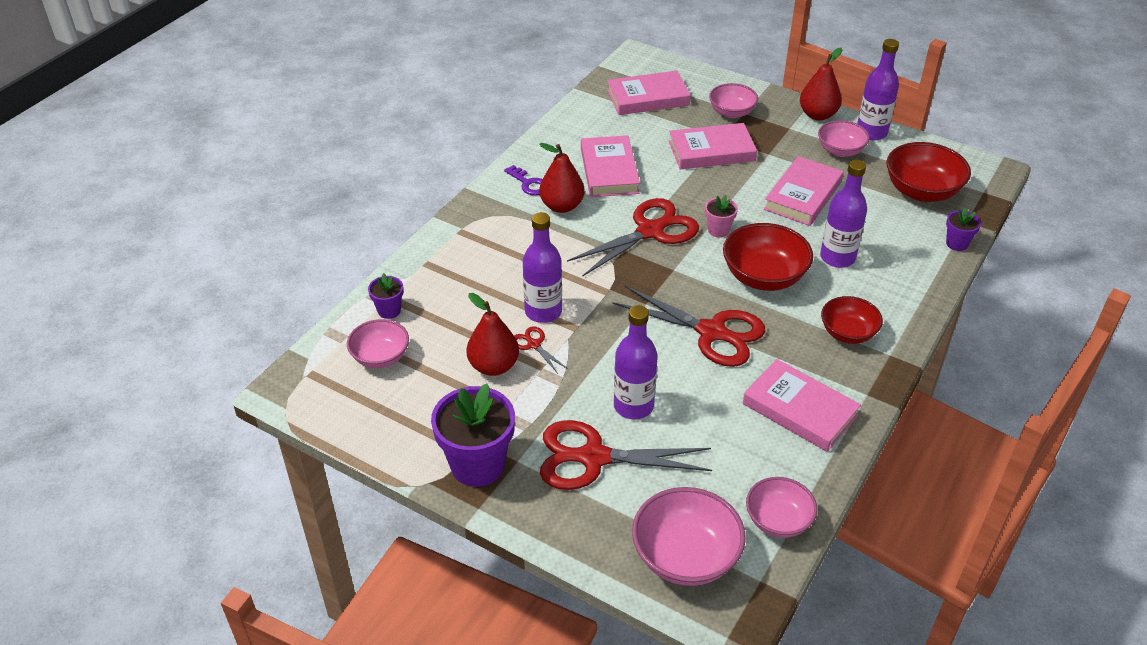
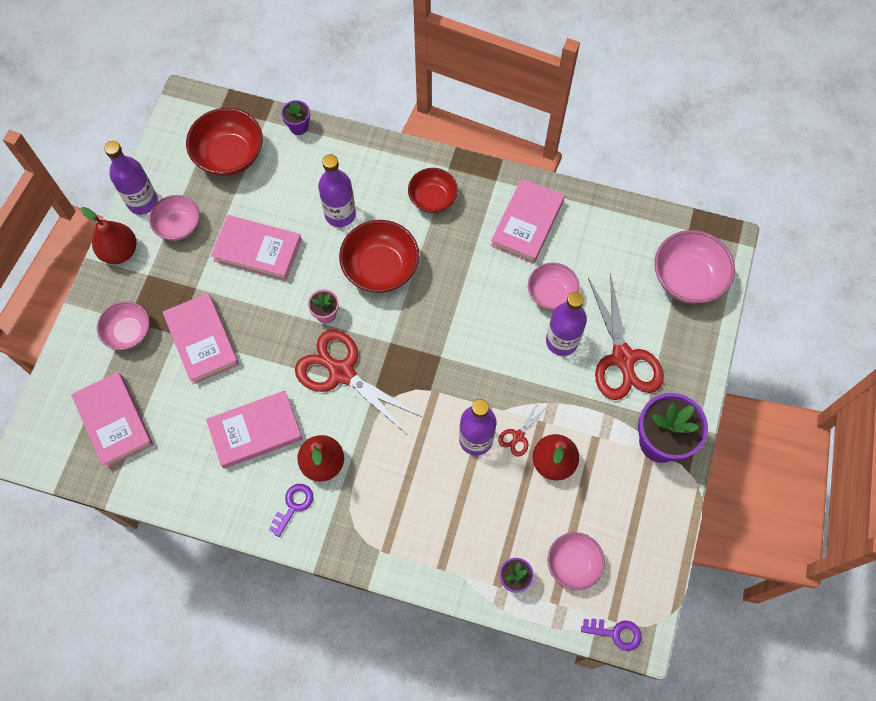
camera: 105 degrees left, 25 degrees up
red scissors [613,286,765,367] -> none
pink bowl [746,477,817,538] -> pink bowl moved to [528,263,580,310]
none -> purple key [581,618,642,651]

